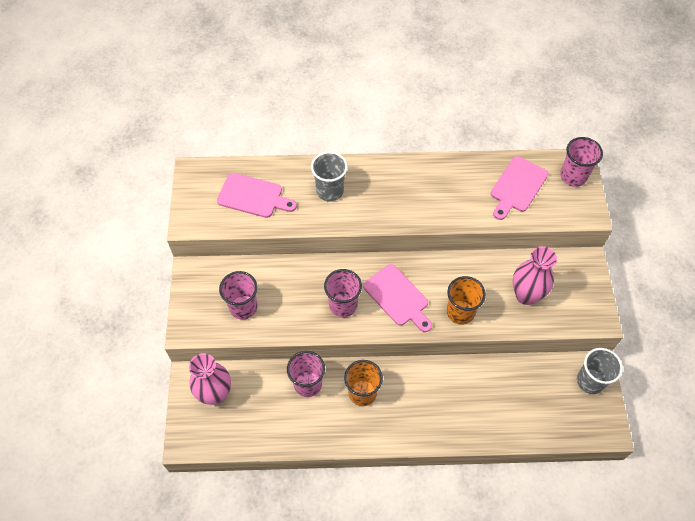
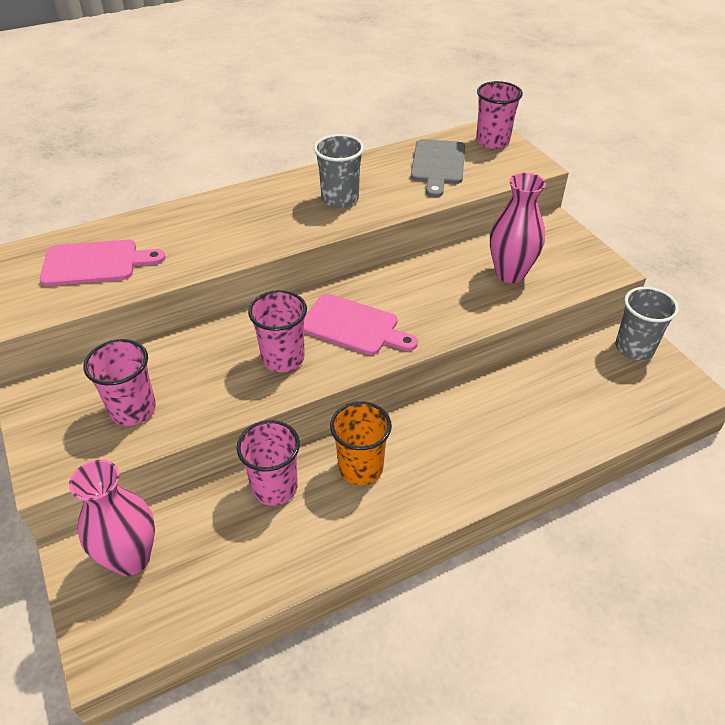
camera: 25 degrees left, 15 degrees down
grey cup [311,152,348,201] -> grey cup moved to [314,134,364,208]
orange cup [447,276,486,325] -> none
pink cutting board [491,156,549,220] -> grey cutting board [411,139,465,197]

